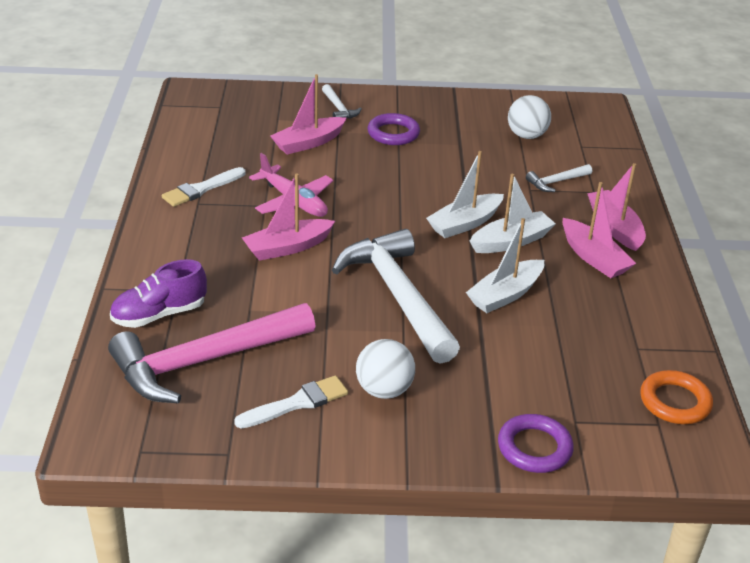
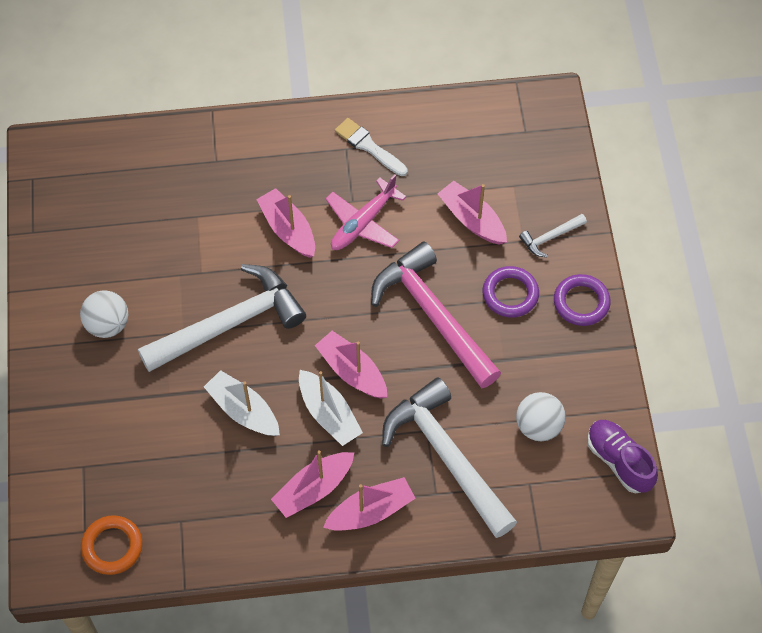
camera: 85 degrees right, 25 degrees up
pink hammer [108,303,315,403] -> pink hammer moved to [371,241,501,388]
purple shoe [110,259,207,328] -> purple shoe moved to [587,420,658,494]
white brush [234,375,348,428] -> none
white boat [426,151,504,238] -> pink boat [315,331,387,398]
purple ring [498,414,574,473] -> purple ring moved to [554,274,611,326]
white hammer [526,164,592,192] -> white hammer [382,377,517,538], size x2.34

